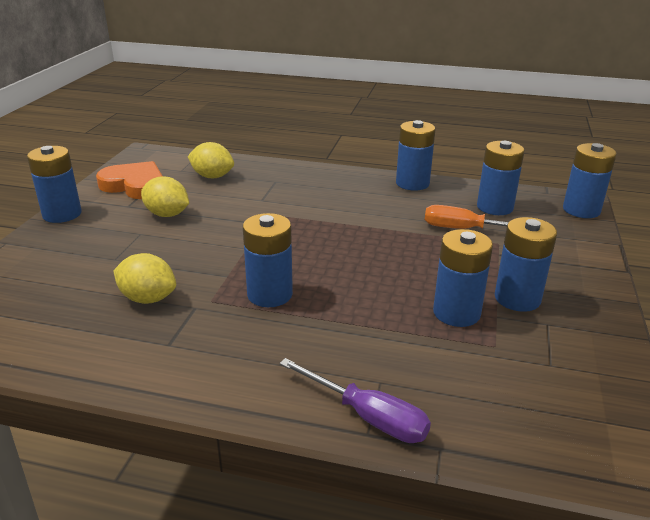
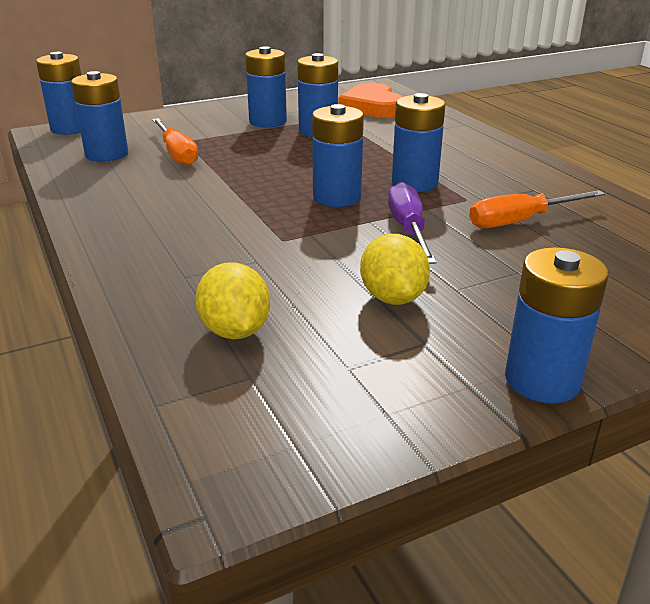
camera: 130 degrees left, 0 degrees up
orange heart [96,161,162,199] -> orange heart moved to [339,83,402,118]
yellow lemon [114,253,176,304] -> orange screwdriver [469,190,605,228]
purple screwdriver [279,358,431,443] -> purple screwdriver moved to [388,182,437,264]
blue battery [396,120,435,191] -> blue battery moved to [312,104,364,207]

